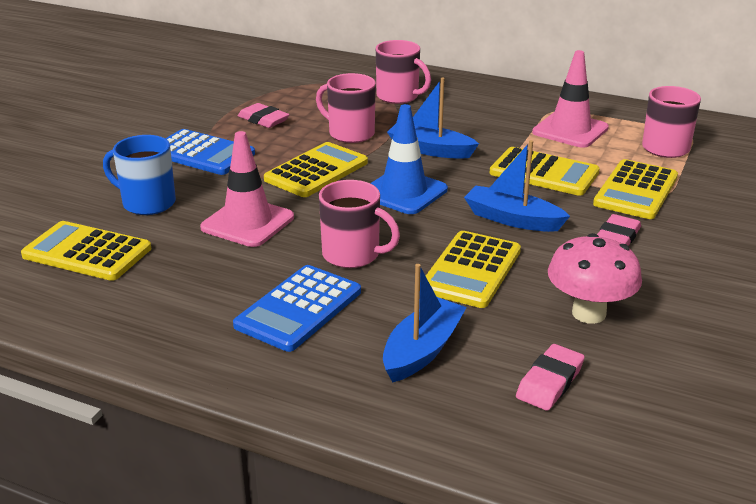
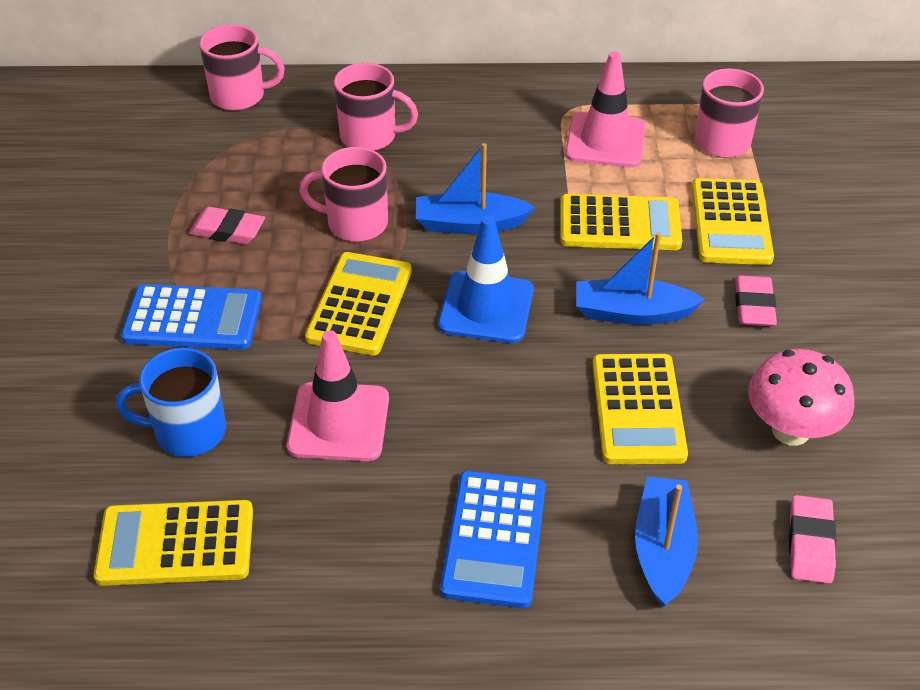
camera: 25 degrees left, 15 degrees up
pink mug [319,180,400,268] -> pink mug moved to [199,24,285,111]

